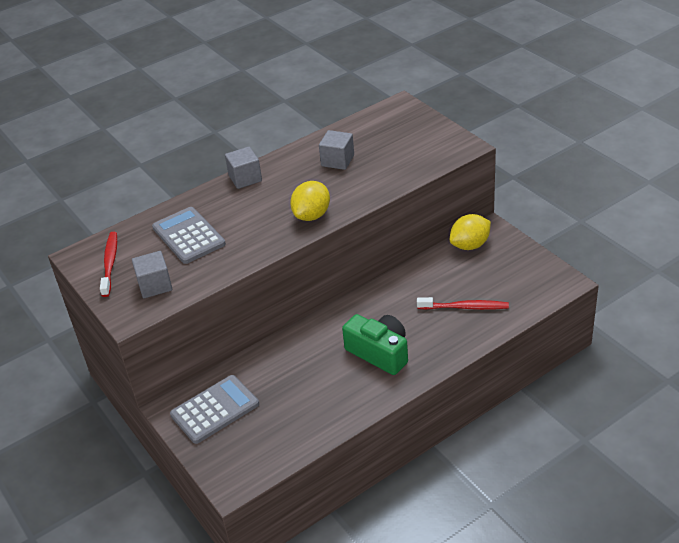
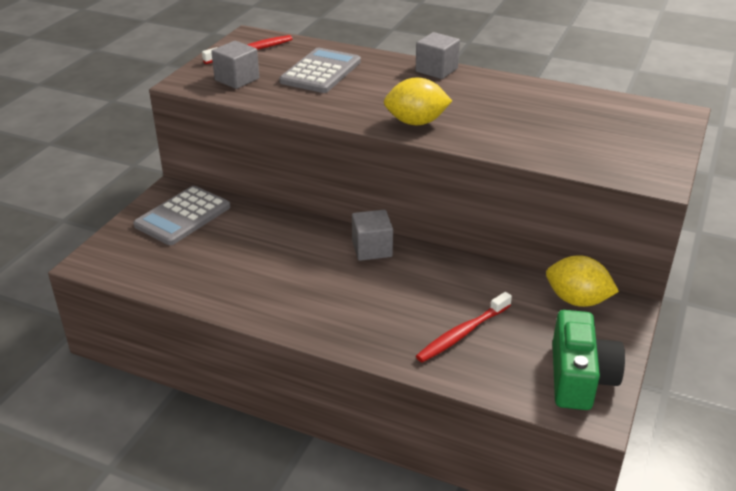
camera: 55 degrees right, 5 degrees down
grey calculator [170,375,259,444] -> grey calculator turned 105 degrees clockwise [133,186,231,245]
grey cube [319,130,354,170] -> grey cube moved to [352,210,393,261]
green camera [342,314,408,375] -> green camera moved to [553,310,625,410]
red toothbrush [417,297,509,310] -> red toothbrush turned 75 degrees clockwise [416,292,512,363]

